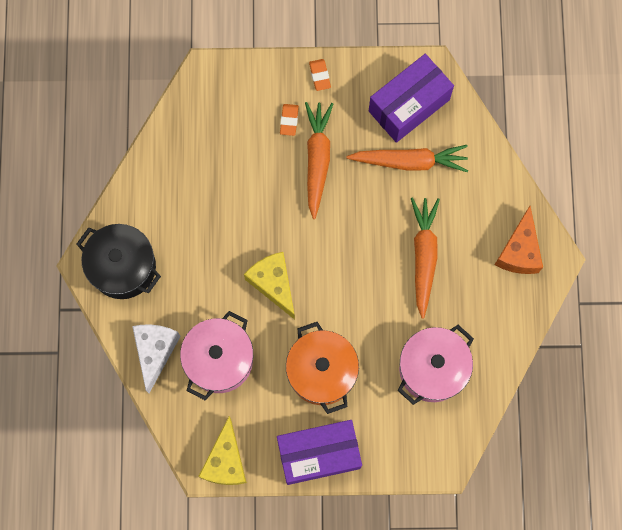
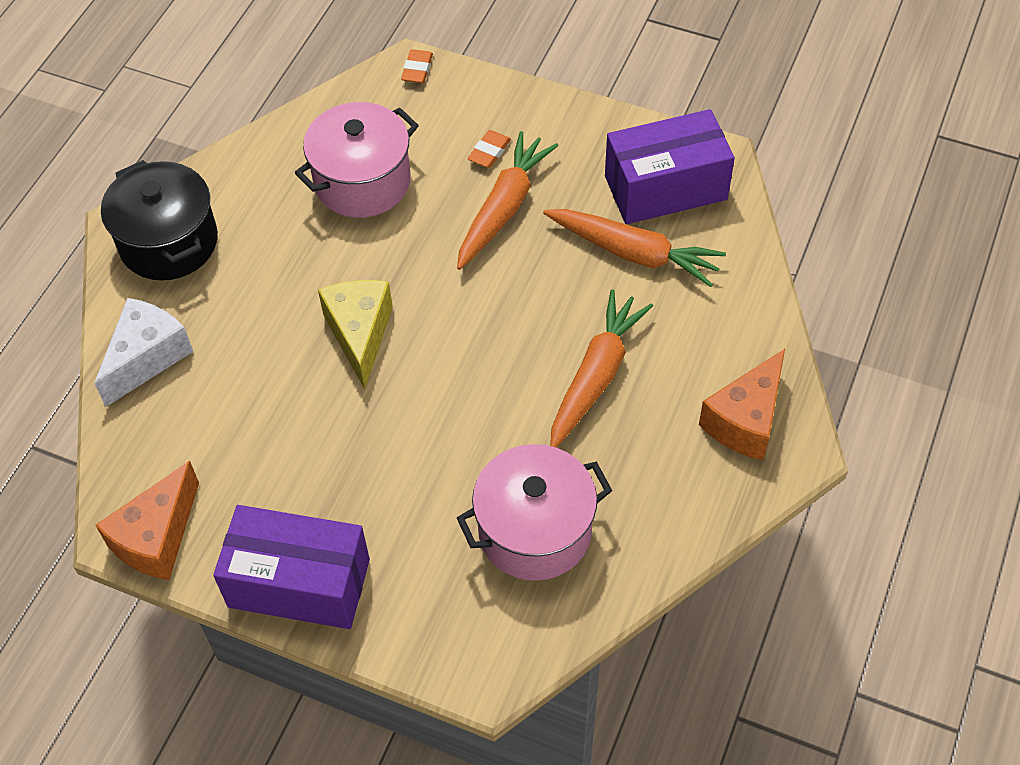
camera: 25 degrees right, 20 degrees down
pink pot [180,311,253,400] -> pink pot moved to [295,102,419,218]
yellow cheese [198,416,247,485] -> orange cheese [96,461,199,580]
orange pot [286,322,359,414] -> none
orange eraser [309,59,331,91] -> orange eraser moved to [401,49,433,83]

